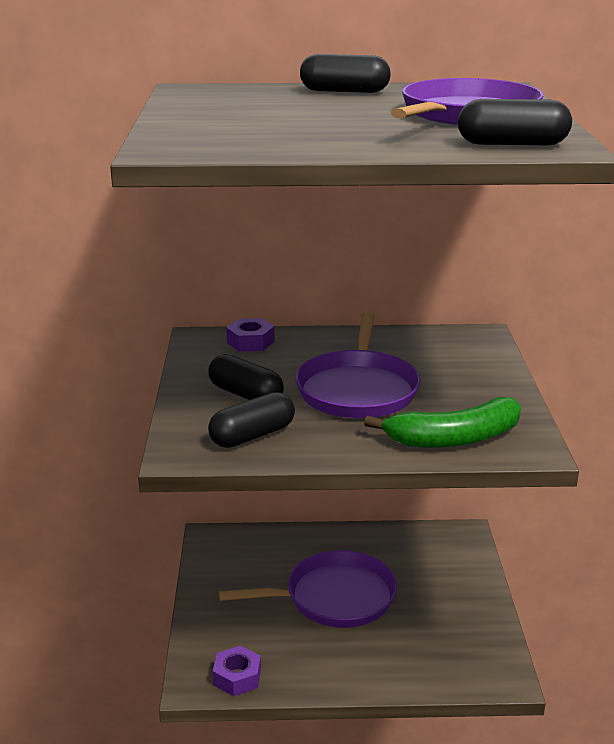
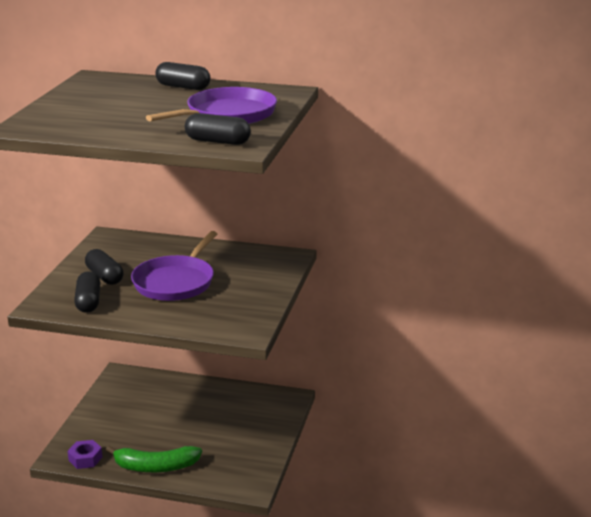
camera: 15 degrees right, 0 degrees up
black capsule [208,392,295,448] -> black capsule turned 75 degrees counterclockwise [74,271,101,313]
purple pan [219,550,397,628] -> none
purple nut [226,318,275,352] -> none
green banana [364,397,521,448] -> green banana moved to [106,446,202,472]

